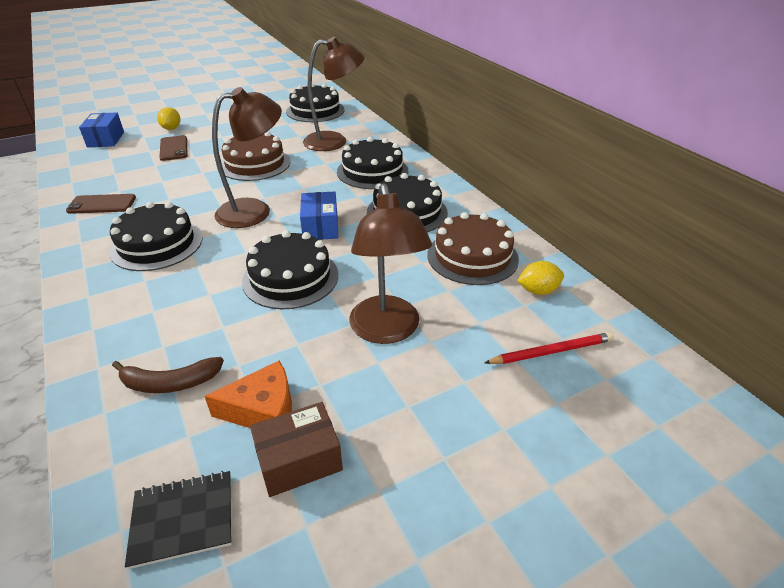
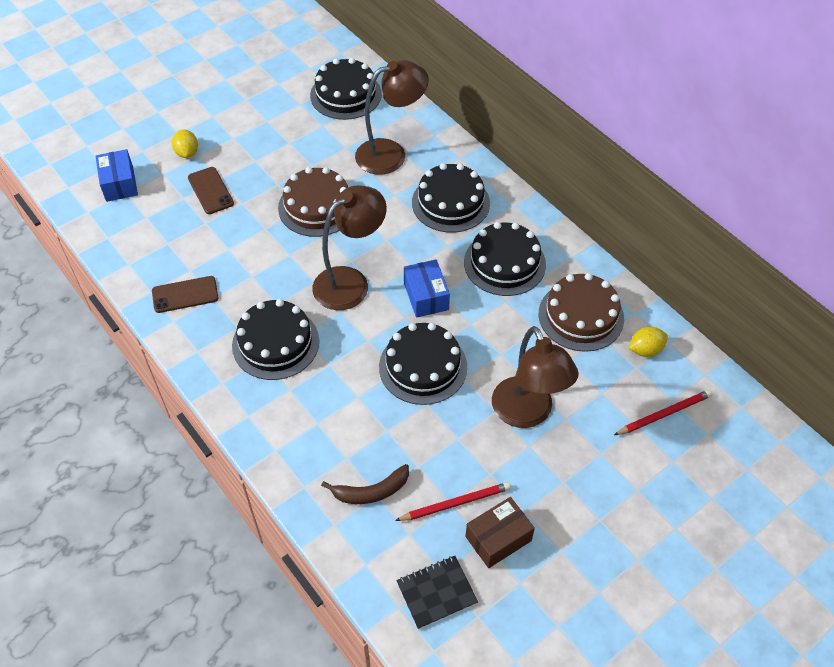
camera: 10 degrees left, 15 degrees up
orange cheese [204,361,292,428] -> red pencil [395,482,511,521]

